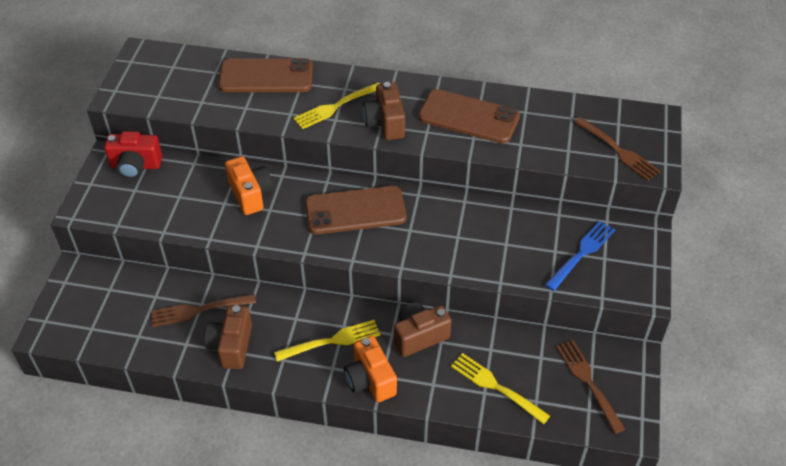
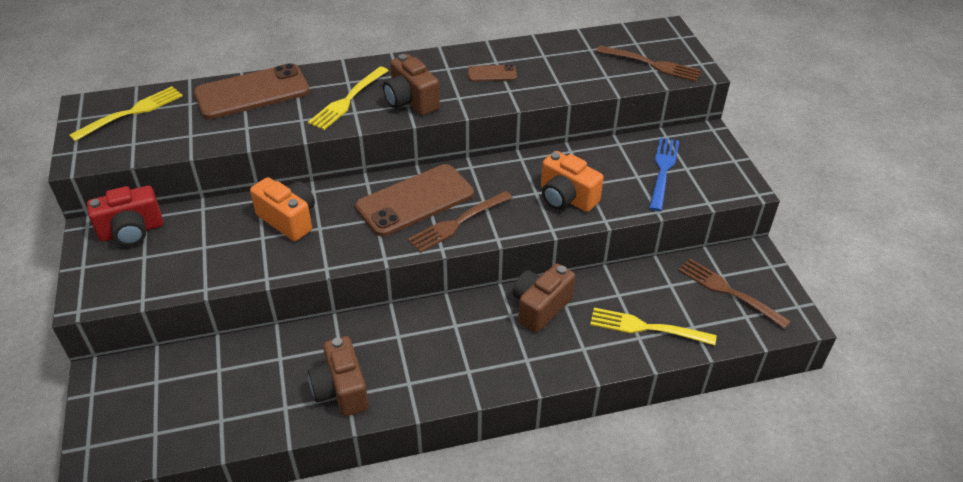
camera: 25 degrees left, 5 degrees down
brown fork [151,294,256,327] -> brown fork moved to [408,191,512,253]
yellow fork [274,320,381,362] -> yellow fork moved to [69,86,183,141]
orange camera [344,336,397,402] -> orange camera moved to [541,151,604,212]
brown phone [418,89,520,144] -> brown phone [468,64,517,82], size x0.46

